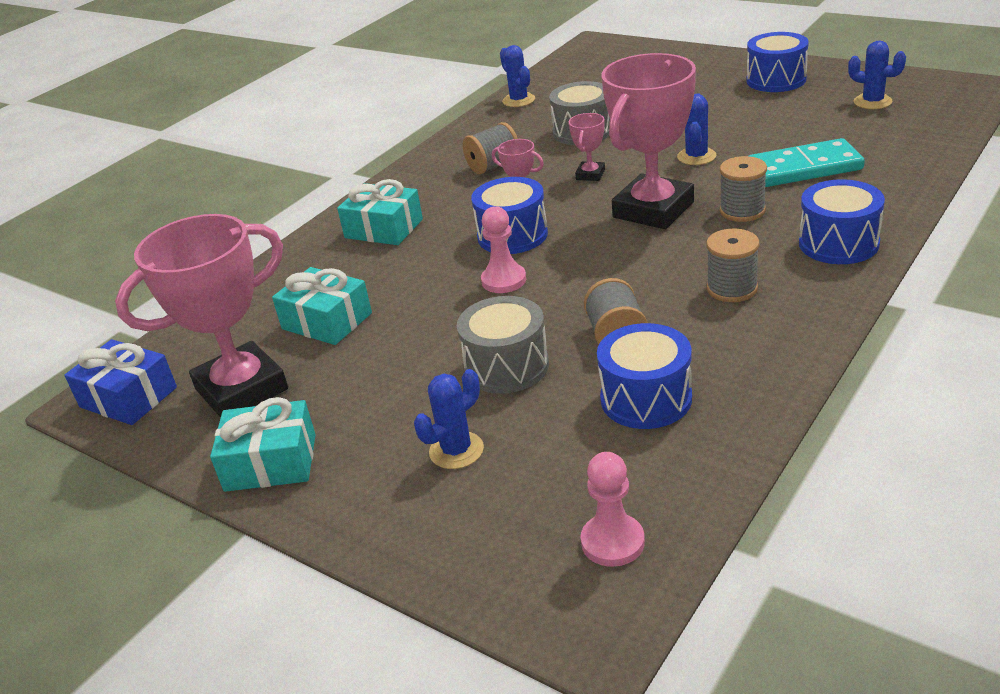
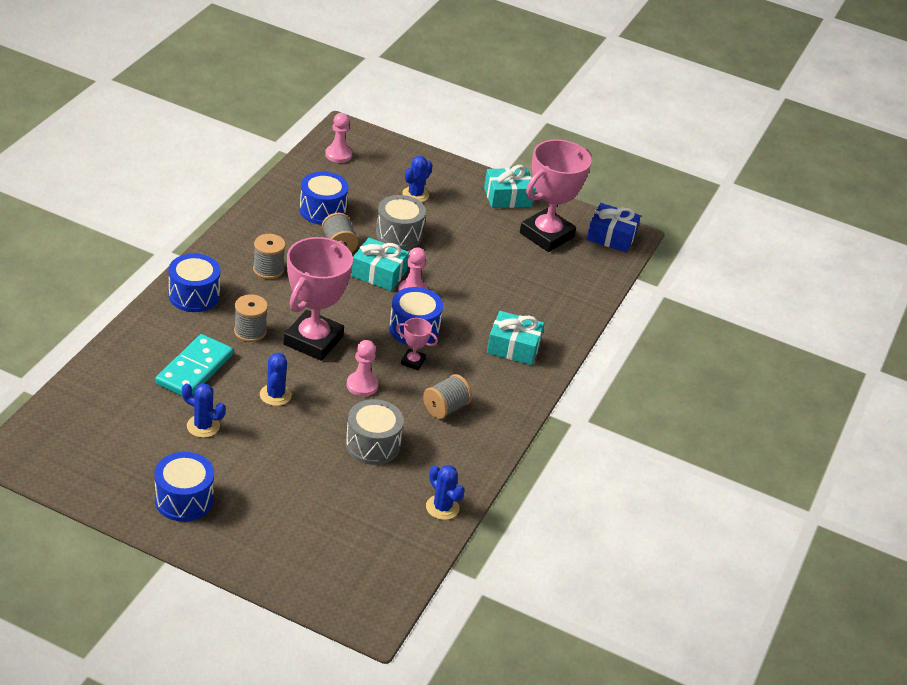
camera: 160 degrees right, 5 degrees up
turquoise gift [272,267,372,345] -> turquoise gift moved to [351,238,409,291]
pink trophy [569,113,605,181] -> pink pawn [347,340,378,397]
turquoise domino [749,138,865,187] -> turquoise domino turned 45 degrees counterclockwise [155,334,233,396]
blue cactus [848,41,906,109] -> blue cactus moved to [182,383,226,438]

